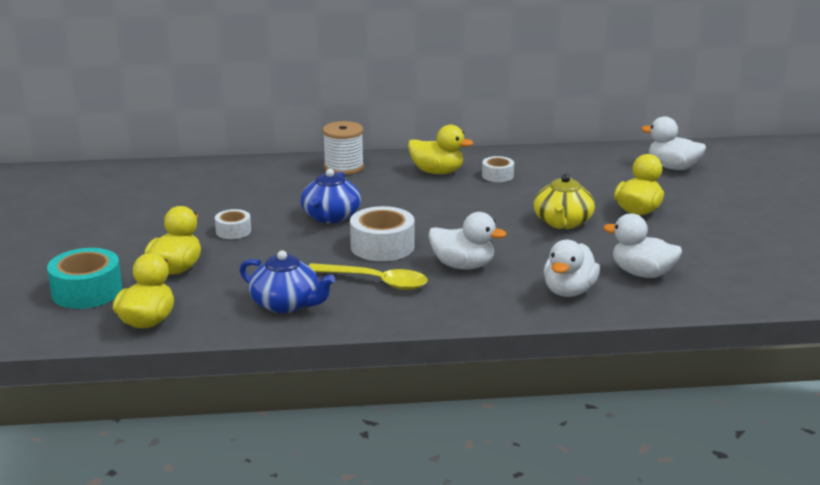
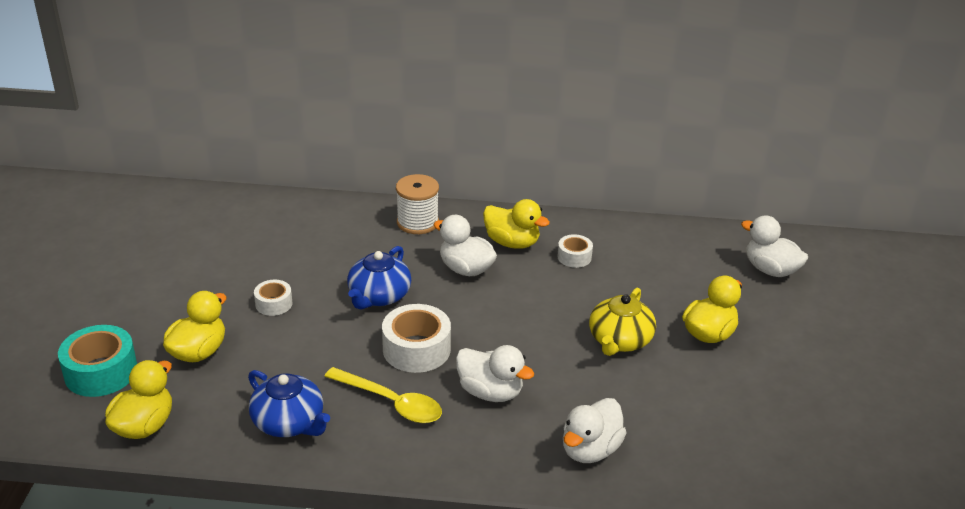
camera: 10 degrees right, 10 degrees up
white duck [603,213,682,278] -> white duck moved to [433,215,497,276]

